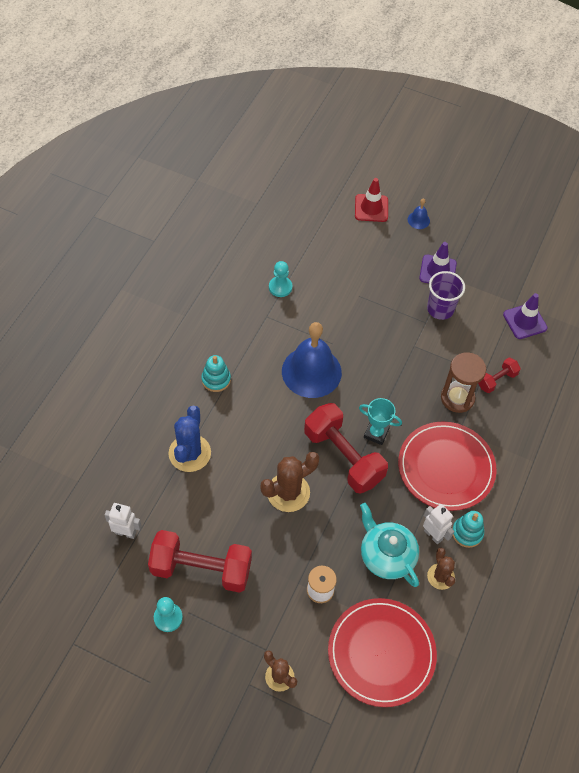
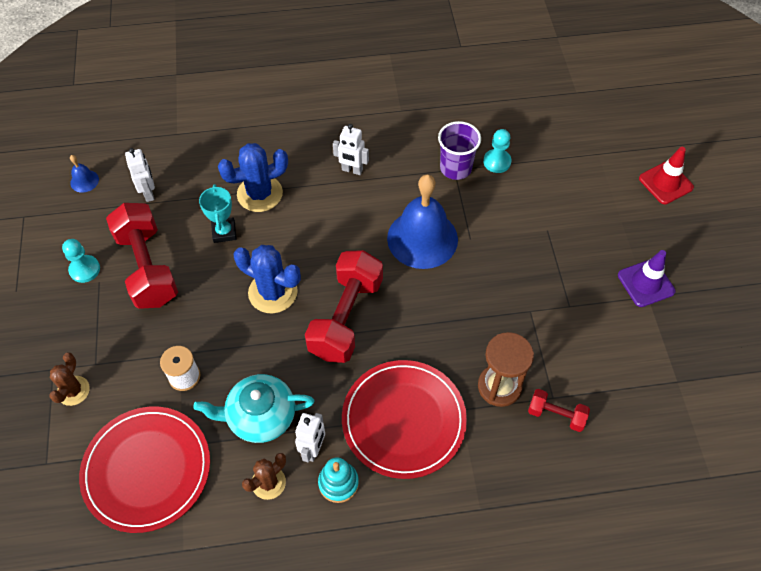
camera: 60 degrees right, 0 degrees up
turquoise stacking toy [201,355,231,392] -> white robot [333,124,369,175]
brown cactus [260,452,319,512] -> blue cactus [234,245,301,313]
turquoise trophy [359,398,402,445] -> turquoise trophy moved to [199,184,237,243]
turquoise teapot [360,503,419,587] -> turquoise teapot turned 120 degrees counterclockwise [193,374,315,443]
blue bell [407,198,430,229] -> blue bell moved to [70,155,99,193]
purple cup [427,271,465,320] -> purple cup moved to [438,121,481,180]
purple traffic cone [503,293,548,339] -> none

